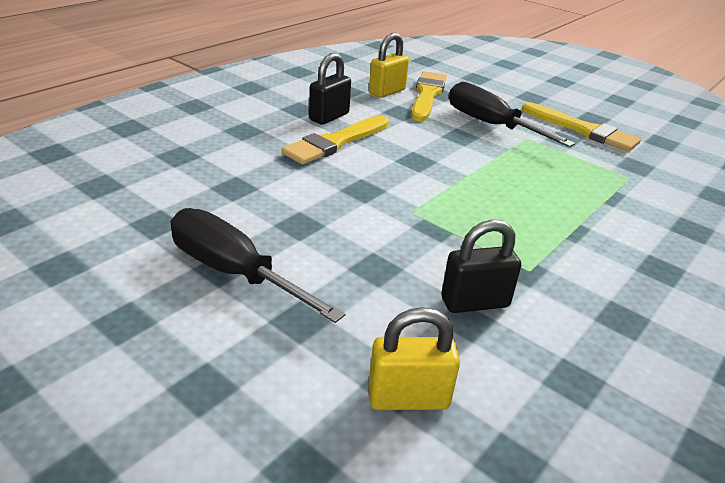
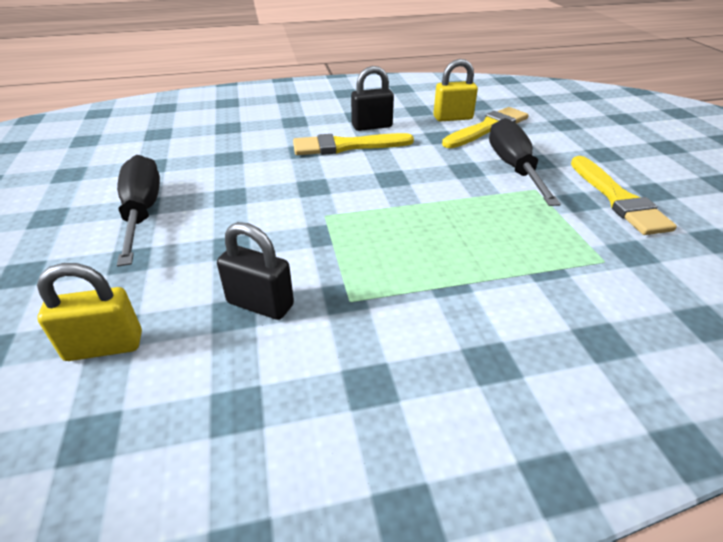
camera: 40 degrees right, 5 degrees up
yellow padlock [368,307,460,410] -> yellow padlock turned 45 degrees counterclockwise [37,263,142,361]

